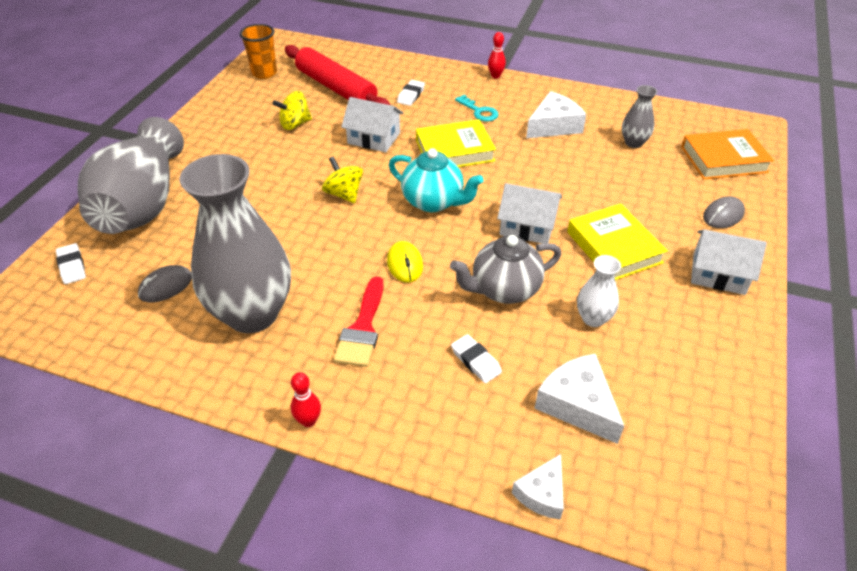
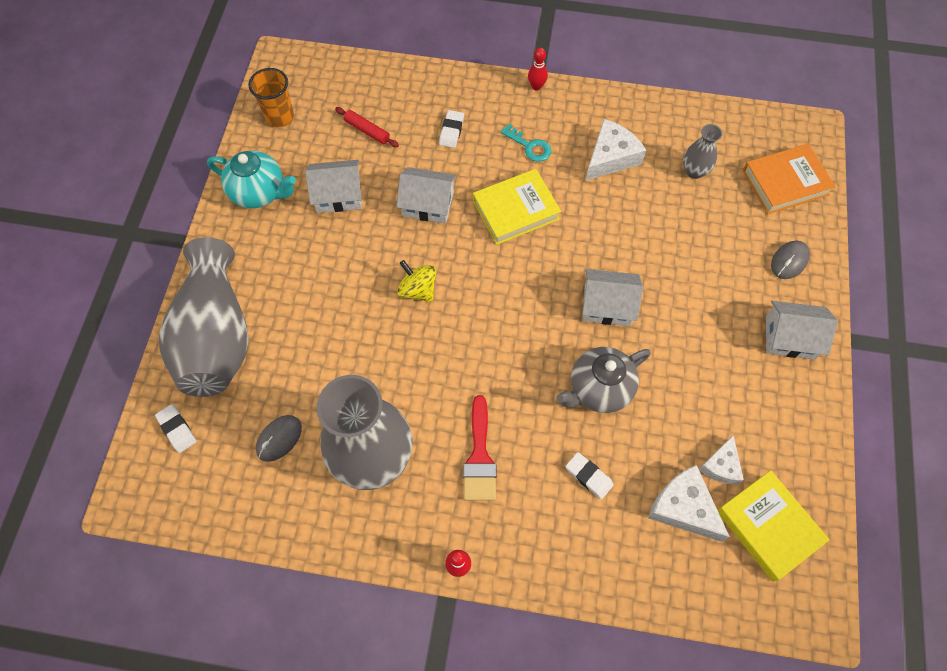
camera: 10 degrees left, 20 degrees up
yellow spinning top [273,91,312,130] -> white house [305,160,362,213]
red rolling pin [285,45,390,105] -> red rolling pin [335,107,399,147], size x0.45
yellow mouse [387,241,423,282] -> none
turquoise teapot [389,148,484,212] -> turquoise teapot moved to [207,151,296,208]
white cheese [512,454,564,520] -> white cheese moved to [699,435,744,484]
yellow book [567,204,668,280] -> yellow book moved to [718,470,830,582]
white vase [577,255,621,327] -> none

